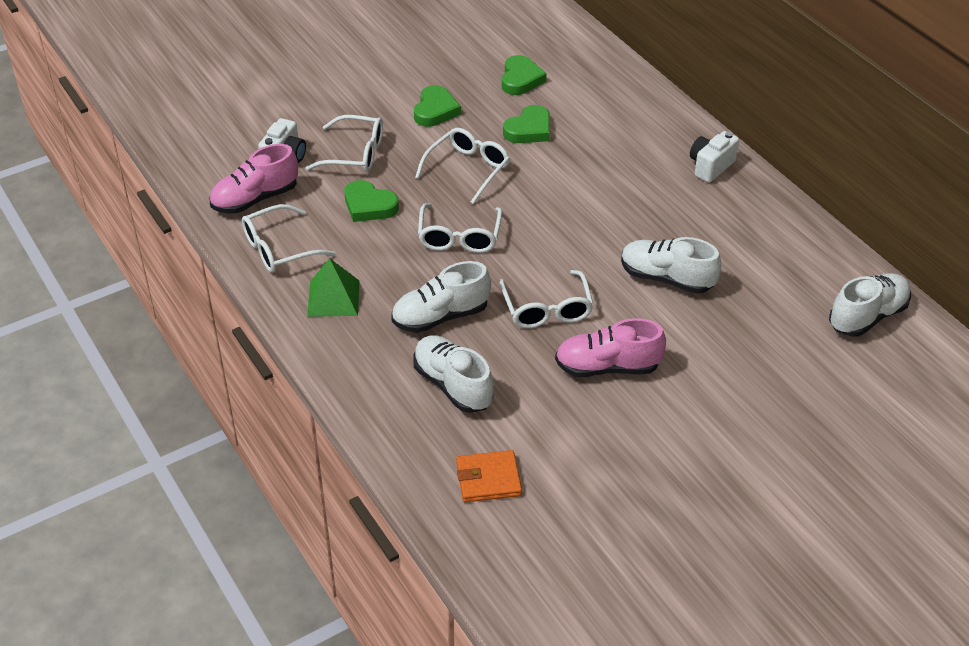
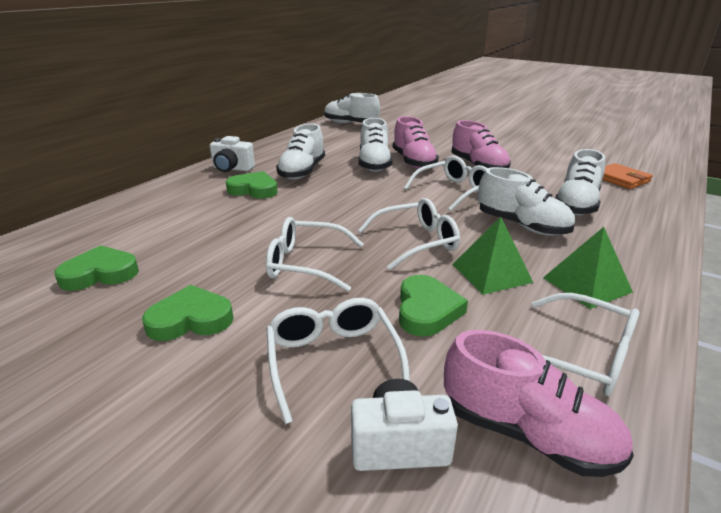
camera: 115 degrees left, 15 degrees down
green heart [503,105,550,143] -> green heart moved to [226,171,278,199]
none -> white shoe [276,124,325,180]
none -> pink shoe [393,116,439,169]
none -> green pyramid [452,217,533,295]

